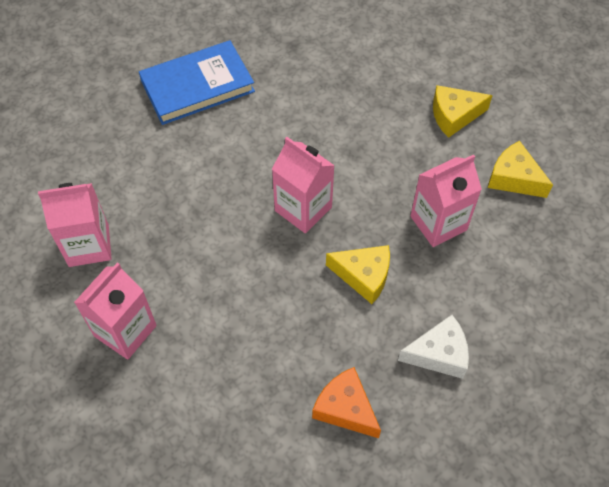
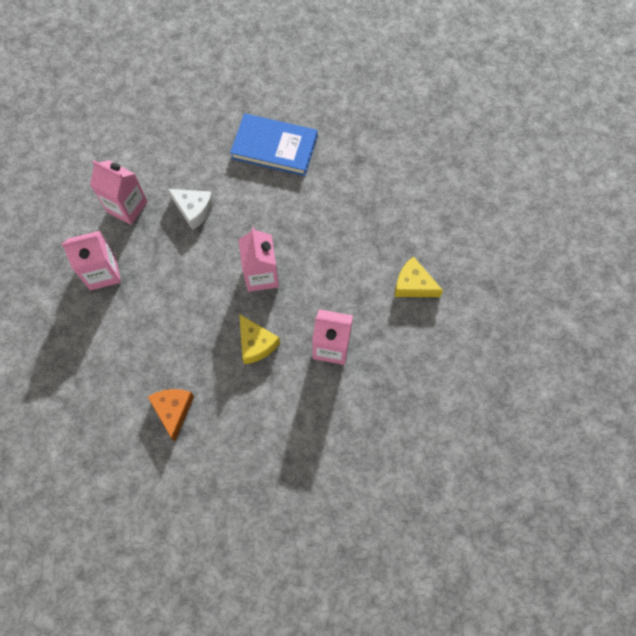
camera: 40 degrees right, 10 degrees up
white cheese [398,315,469,379] -> white cheese moved to [168,189,214,230]
yellow cheese [488,141,553,198] -> none

